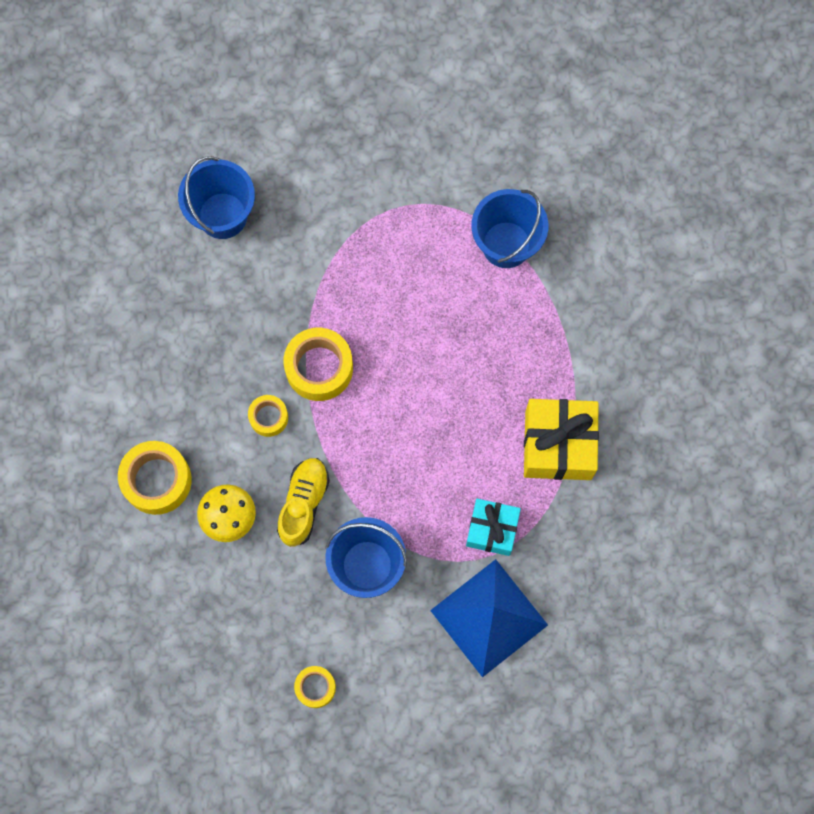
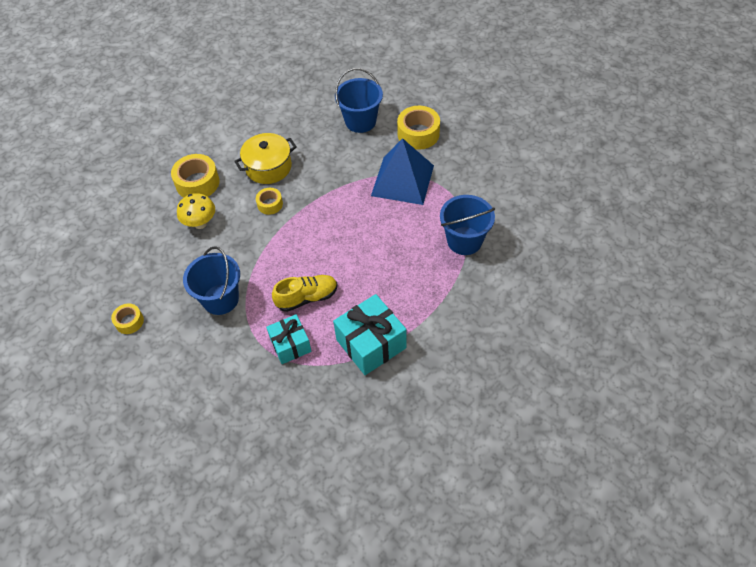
camera: 55 degrees right, 20 degrees down
yellow shoe [277,458,330,547] -> yellow shoe moved to [272,275,337,312]
yellow tape [283,328,353,401] -> yellow tape moved to [397,106,440,150]
blue pyramid [430,559,548,677] -> blue pyramid moved to [371,138,434,205]
yellow gift [524,399,599,480] -> turquoise gift [333,294,407,375]
none -> yellow pot [234,133,297,184]

